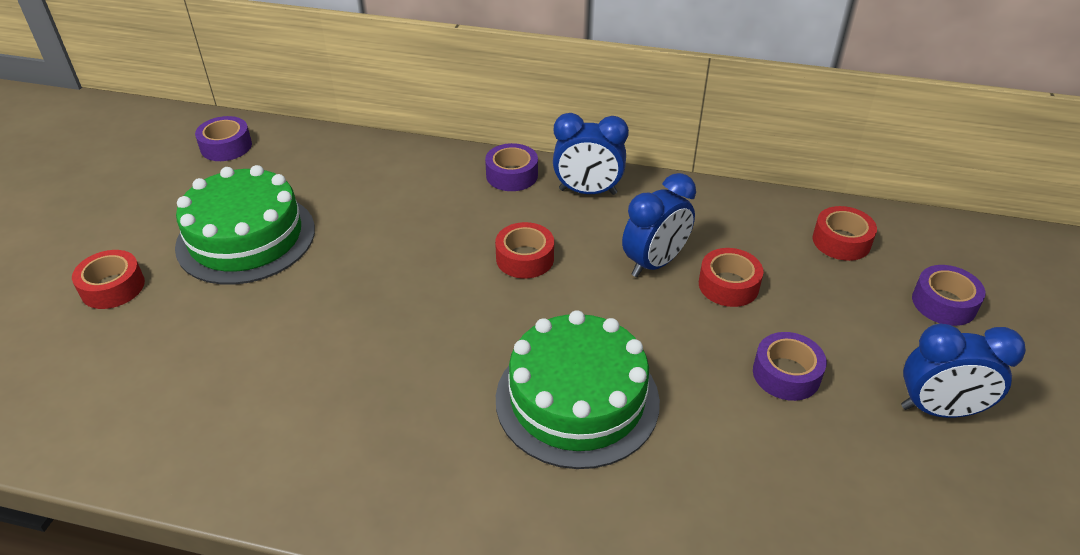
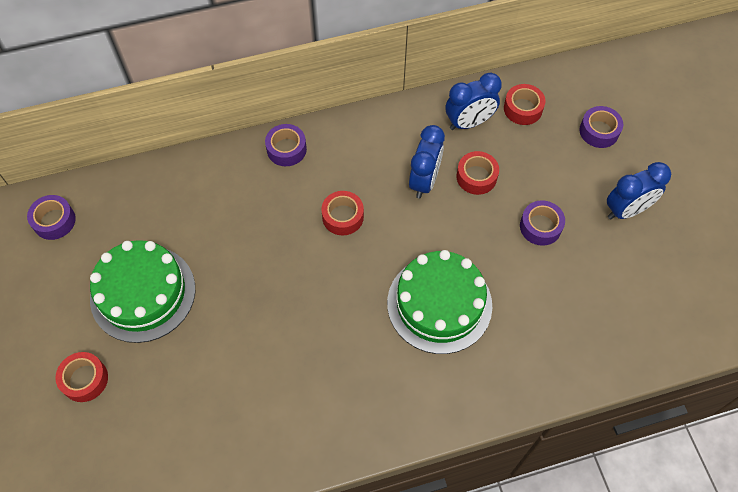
camera: 30 degrees left, 20 degrees up
blue clock [553,113,629,195] -> blue clock moved to [446,73,502,130]

